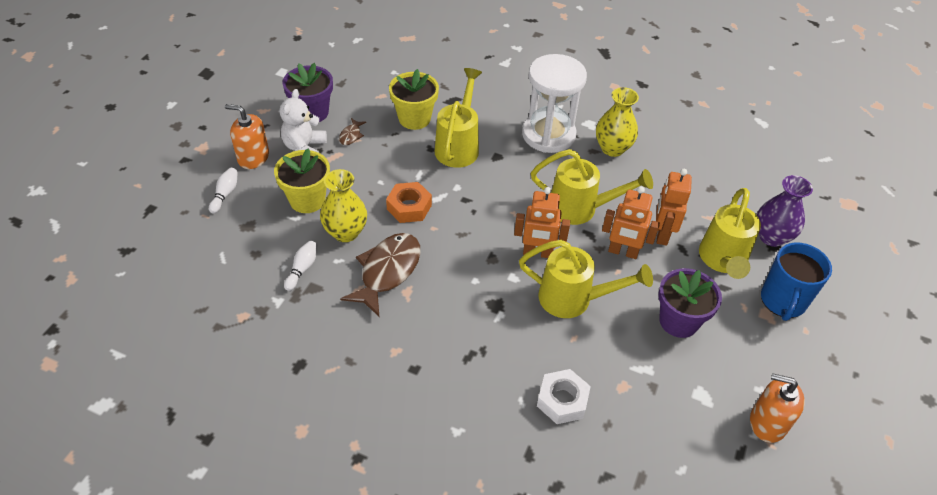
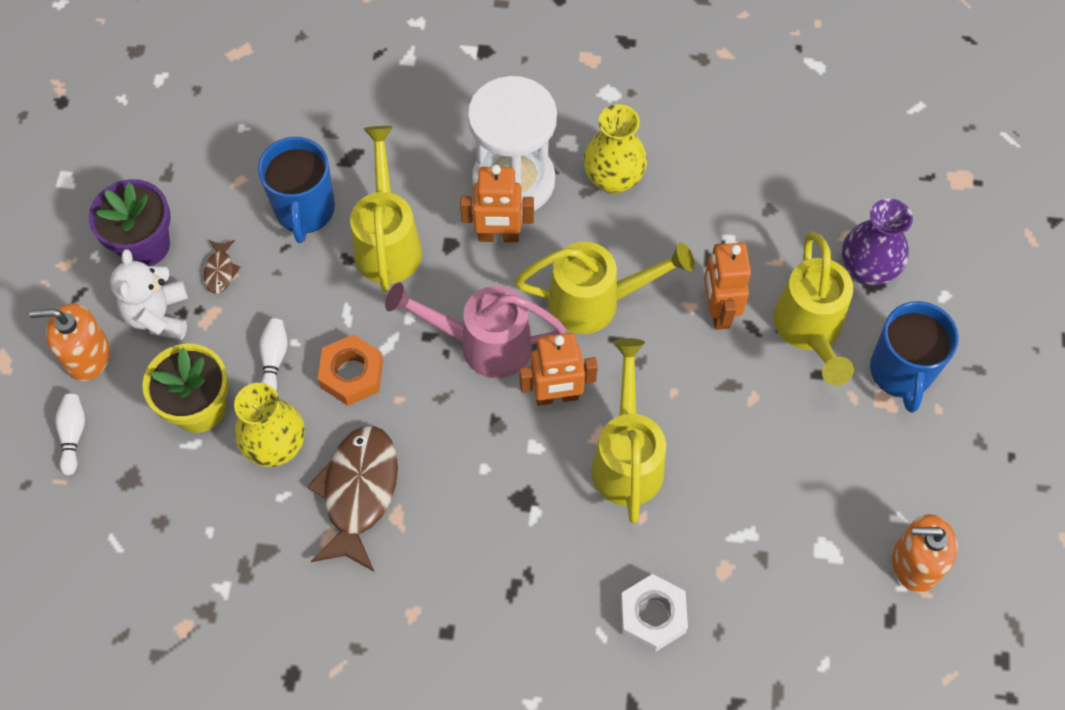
camera: 15 degrees left, 15 degrees up
white bowling pin [284,240,317,291] -> white bowling pin moved to [259,319,288,390]
yellow flower pot [389,69,439,130] -> blue mug [258,137,335,243]
yellow watering can [519,240,653,318] -> yellow watering can turned 90 degrees counterclockwise [591,338,666,523]
orange robot [602,186,660,259] -> orange robot moved to [460,165,534,242]
purple flower pot [659,268,722,338] -> none
none -> pink watering can [385,282,566,378]

